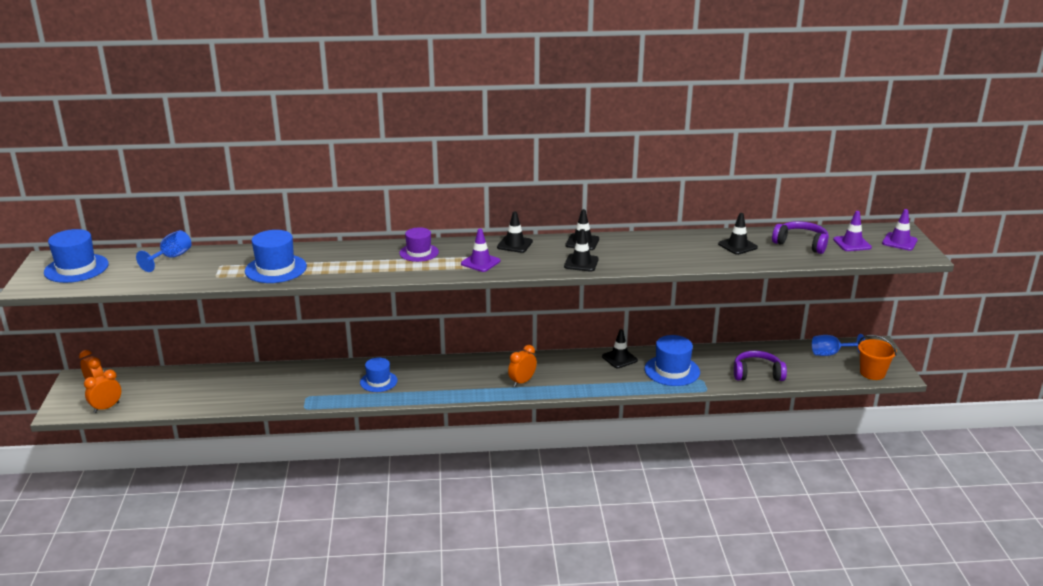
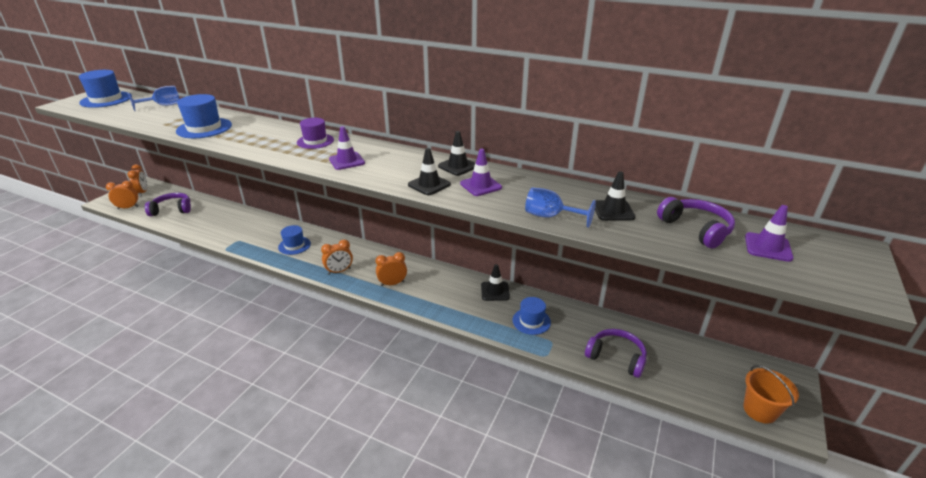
camera: 30 degrees right, 5 degrees up
black traffic cone [497,211,533,253] -> none
blue hat [645,335,700,386] -> blue hat [513,297,551,335], size x0.66
blue goblet [812,334,865,356] -> blue goblet moved to [525,188,596,228]
purple traffic cone [882,209,918,251] -> purple traffic cone moved to [460,149,502,196]
none -> purple headphones [145,193,191,216]
none -> orange clock [321,239,353,275]

